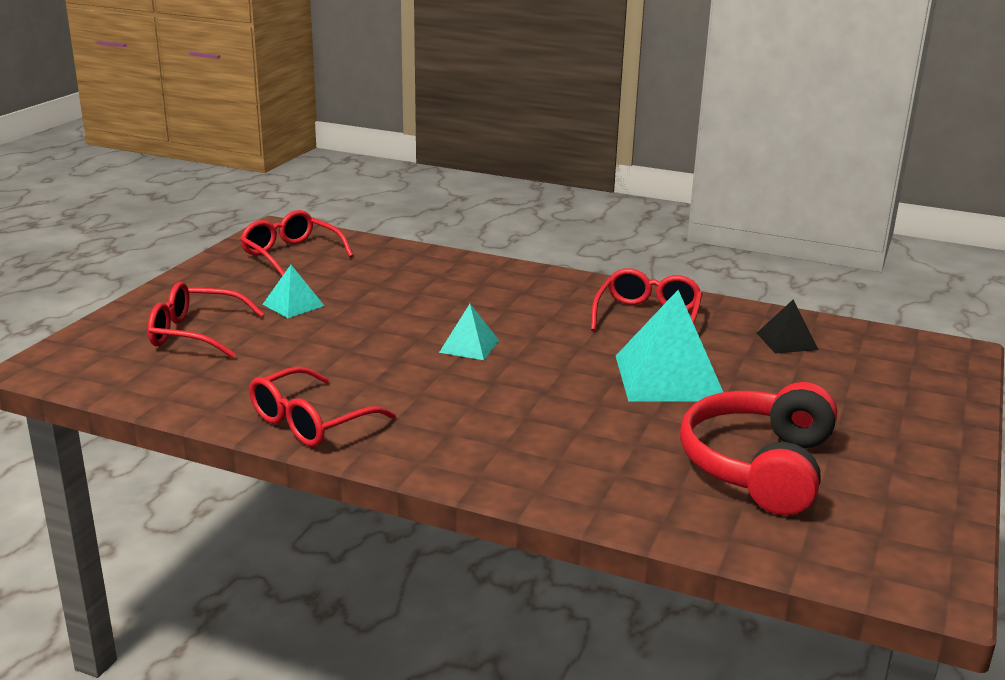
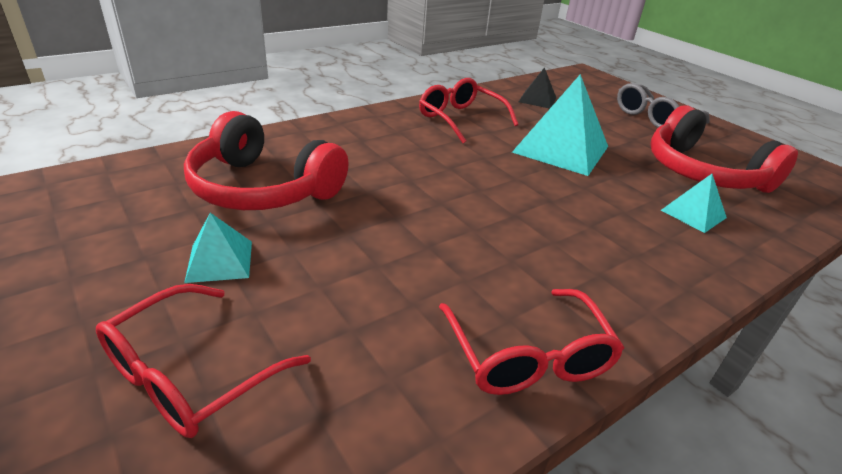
camera: 60 degrees left, 10 degrees up
red glasses [240,210,353,276] -> none
turquoise pyramid [439,304,499,360] -> turquoise pyramid moved to [661,174,727,233]
none -> red headphones [184,111,349,210]
none -> grey glasses [617,83,710,128]

